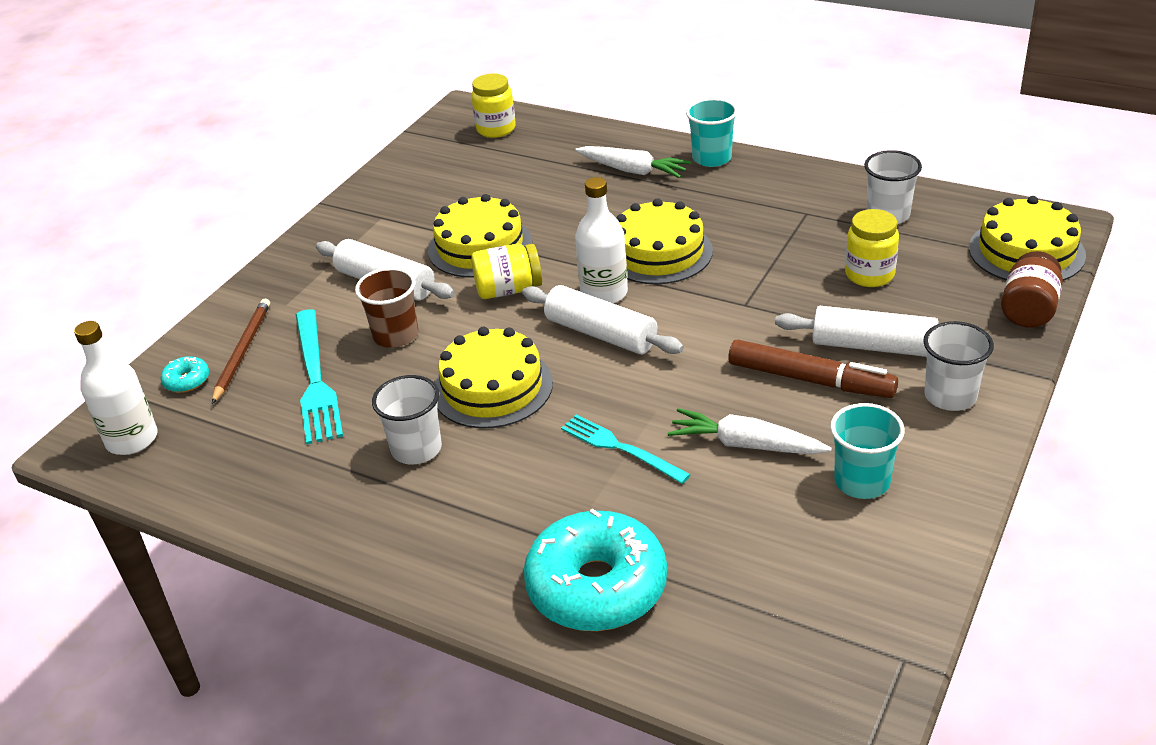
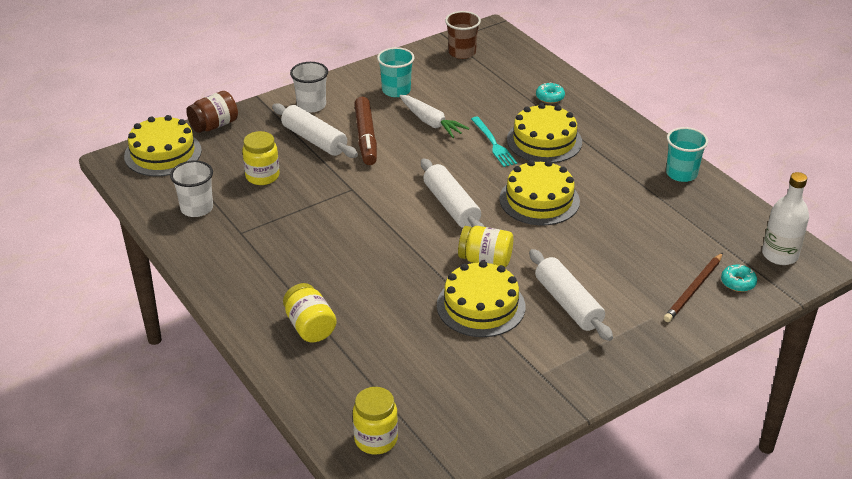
camera: 155 degrees left, 0 degrees up
turquoise fork [296,309,343,445] -> none
brown cup [355,267,418,348] -> brown cup moved to [445,11,481,59]
white cup [372,375,442,464] -> none
turquoise donut [523,509,667,631] -> turquoise donut [536,83,565,104], size x0.41
white carrot [575,146,691,178] -> yellow jar [283,283,337,342]
white bottle [575,177,628,304] -> none
yellow cake [616,198,713,284] -> yellow cake moved to [507,103,582,163]
turquoise cup [686,98,738,167] -> turquoise cup moved to [666,127,708,182]
brown marker [728,339,898,398] -> brown marker turned 150 degrees counterclockwise [354,97,377,165]

